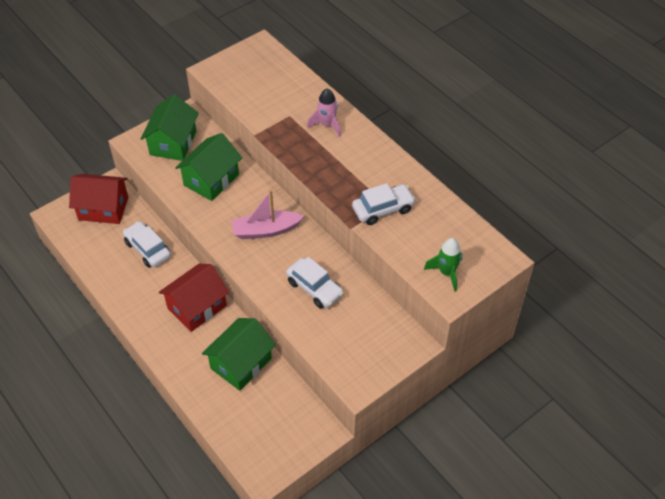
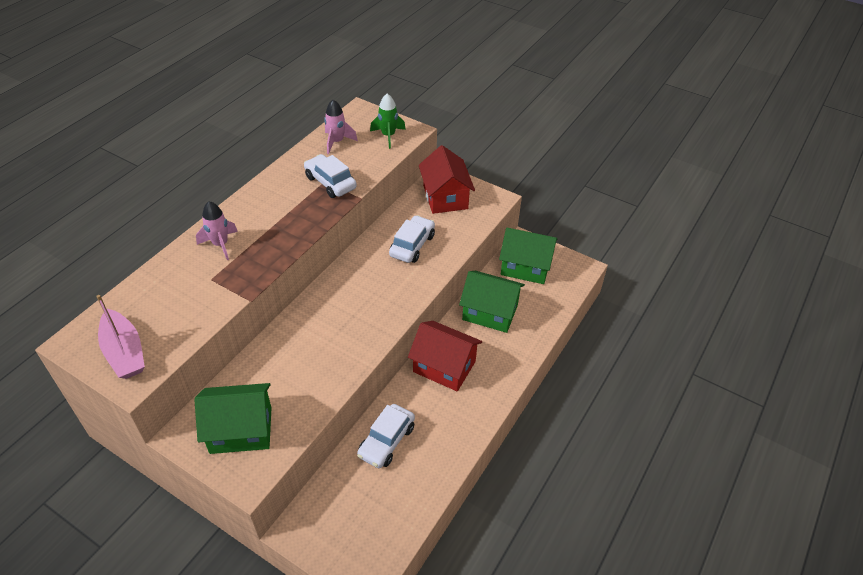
camera: 110 degrees left, 5 degrees down
red house [69,174,128,224] -> red house moved to [419,145,475,214]
green house [175,133,242,201] -> green house moved to [499,228,557,284]
pink boat [231,190,304,239] -> pink boat moved to [96,295,145,379]
none -> pink rocket [324,100,358,154]

